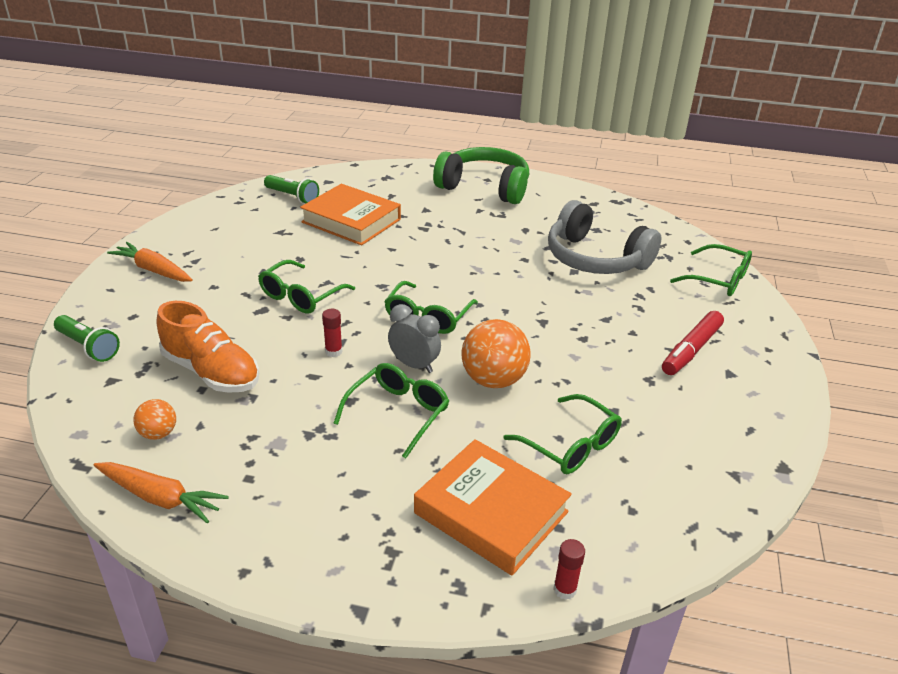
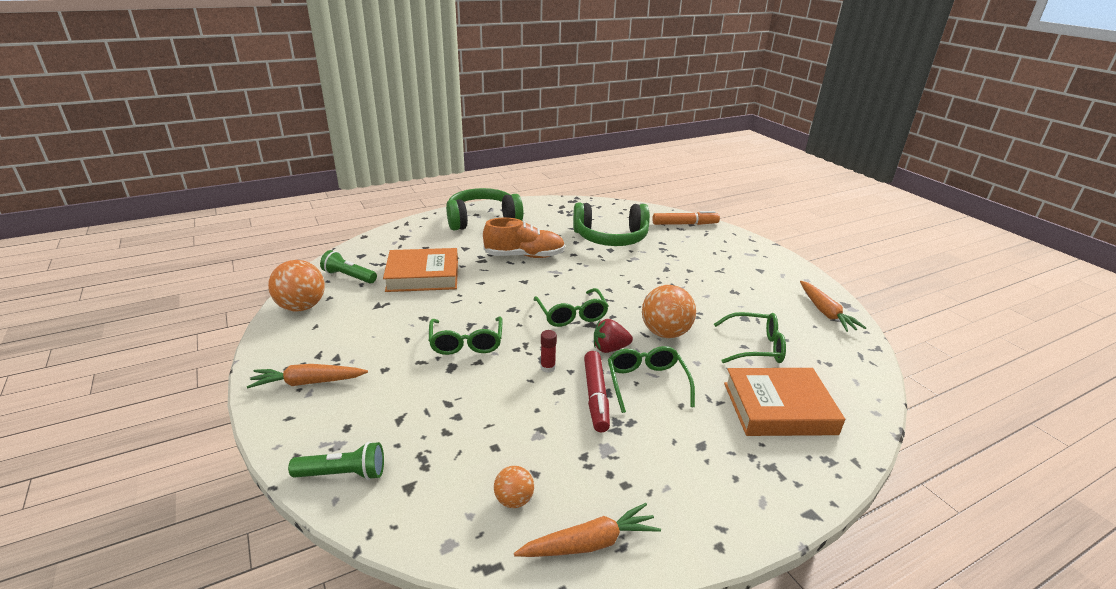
camera: 40 degrees left, 5 degrees down
orange shoe [156,301,259,393] -> orange shoe moved to [483,217,565,258]
green flashlight [264,175,319,204] -> green flashlight turned 150 degrees counterclockwise [320,250,377,284]
grey clock [388,304,441,373] -> red strawberry [594,319,633,353]
grey headphones [548,200,661,274] -> green headphones [573,203,650,246]
red glue stick [553,539,585,600] -> none
red marker [662,311,724,375] -> red marker moved to [584,351,610,432]
green glasses [670,244,752,296] -> orange marker [652,211,720,225]
none -> orange ball [268,260,325,311]
none -> orange carrot [800,281,866,332]

